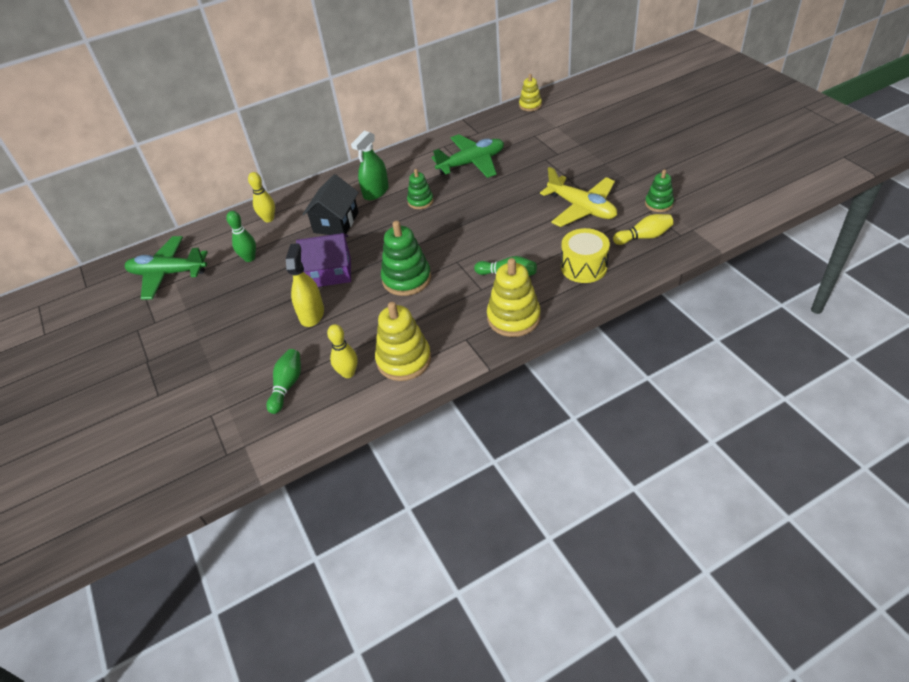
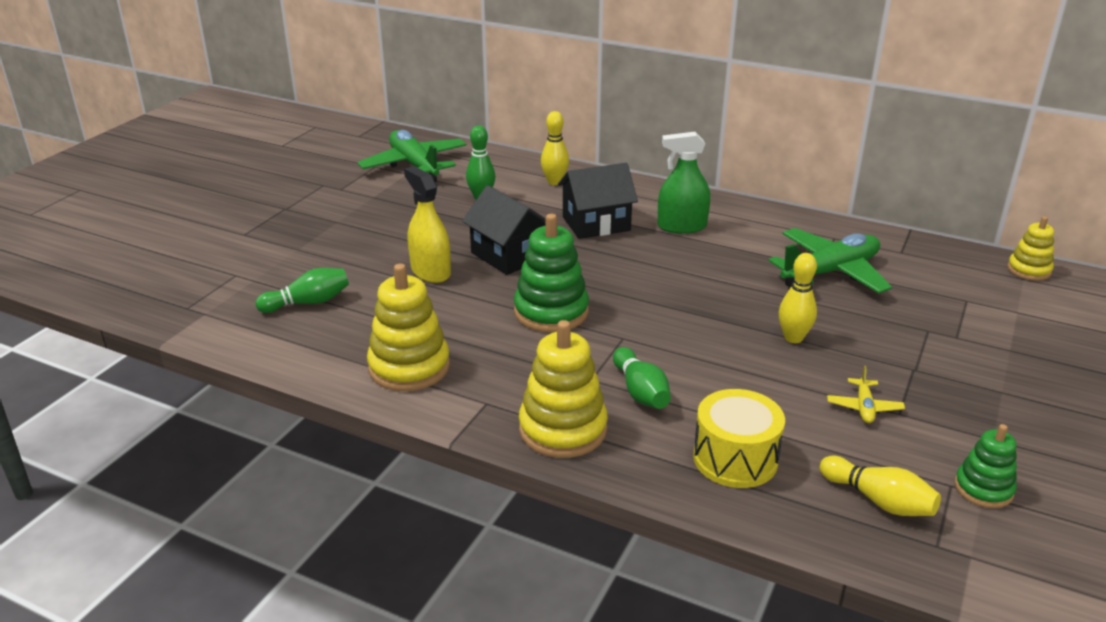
camera: 50 degrees right, 15 degrees down
yellow spray bottle [286,243,324,327] -> yellow spray bottle turned 90 degrees counterclockwise [404,166,451,283]
purple house [296,233,351,287] -> black house [462,185,546,275]
yellow bowling pin [327,324,358,378] -> yellow bowling pin moved to [779,253,817,343]
green stacking toy [407,169,433,209] -> none
green plane [432,134,504,178] -> green plane turned 60 degrees counterclockwise [769,228,892,293]
yellow plane [540,167,617,227] -> yellow plane [827,366,905,423], size x0.45

